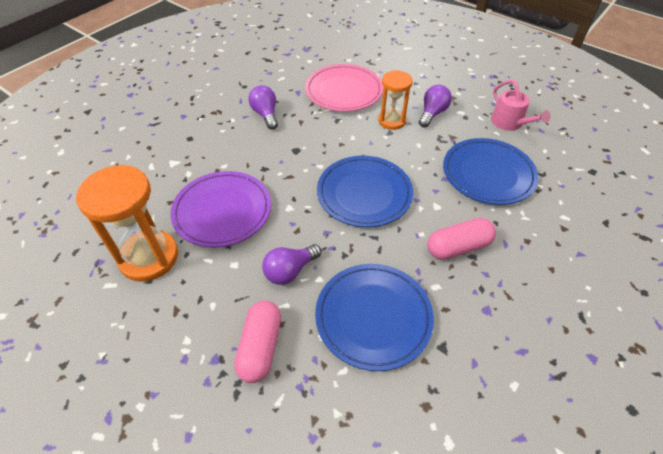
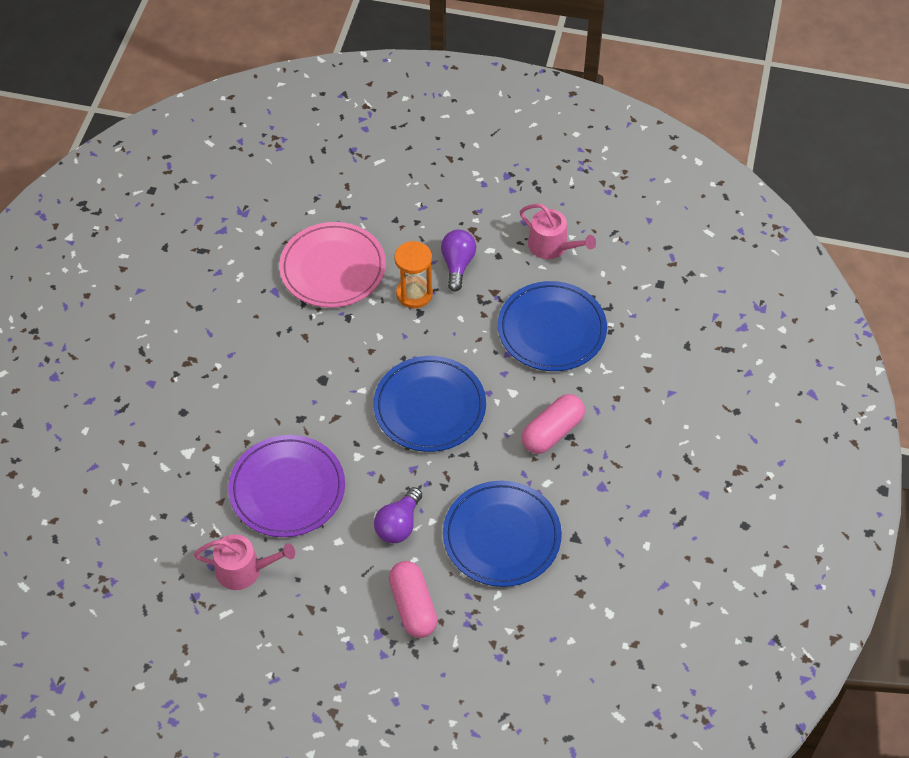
camera: 25 degrees left, 5 degrees up
orange hourglass [76,165,178,282] -> pink watering can [194,534,295,590]
purple light bulb [248,85,278,130] -> none

